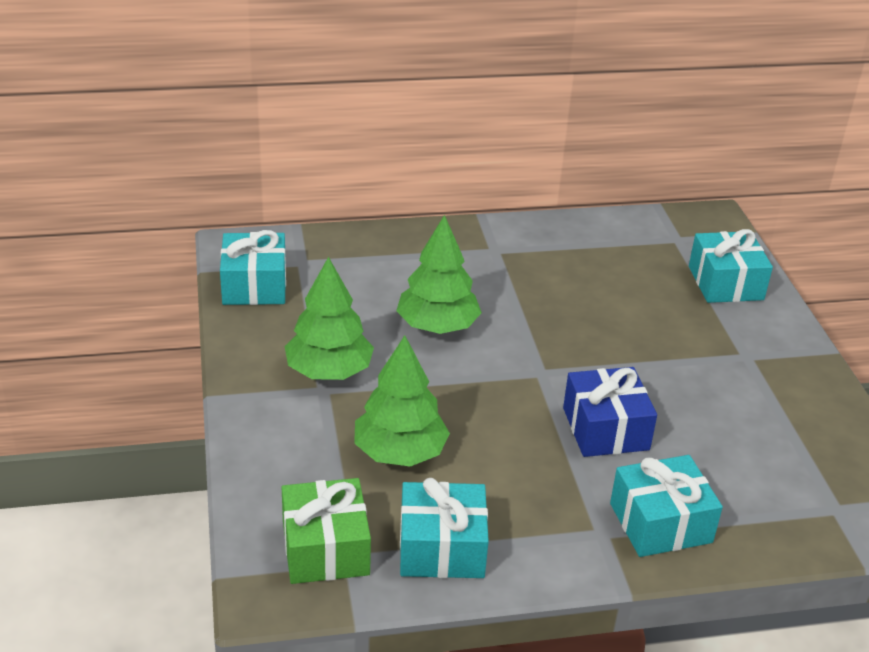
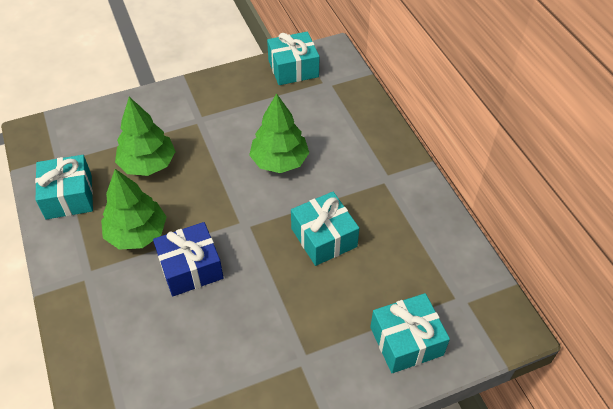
camera: 80 degrees right, 15 degrees up
green gift [281,478,371,584] -> none
green tree [285,257,374,380] -> green tree moved to [101,169,167,250]
turquoise gift [610,455,723,557] -> turquoise gift moved to [291,192,359,266]

